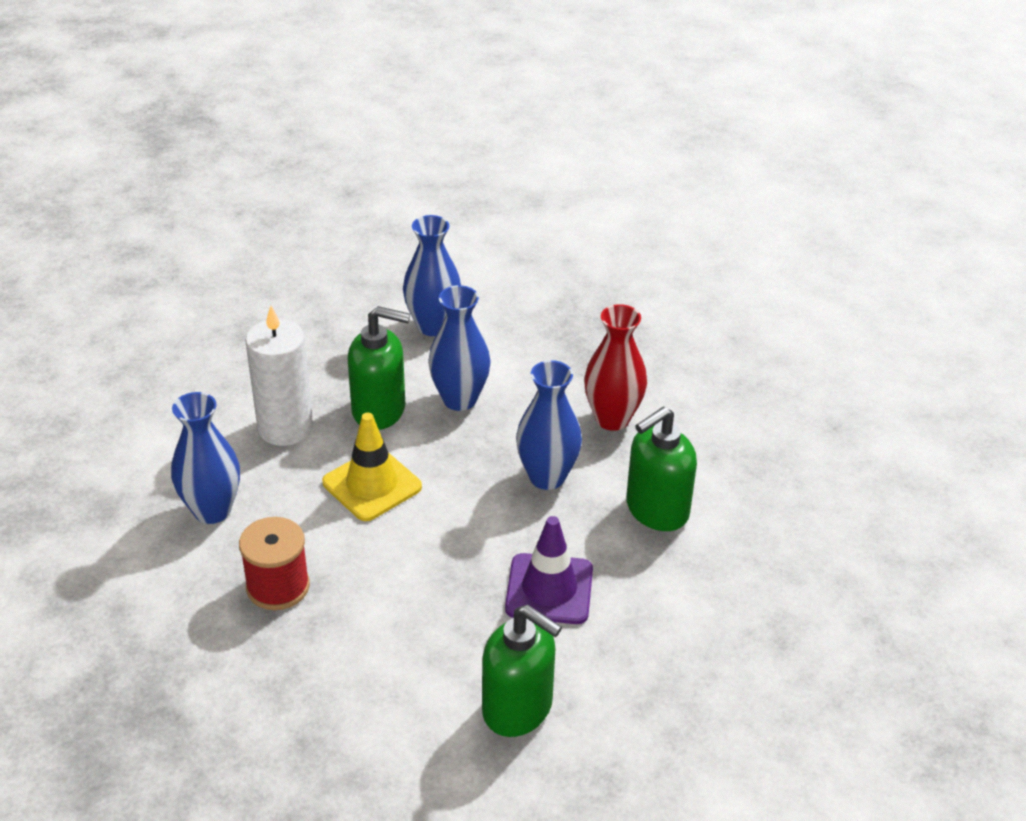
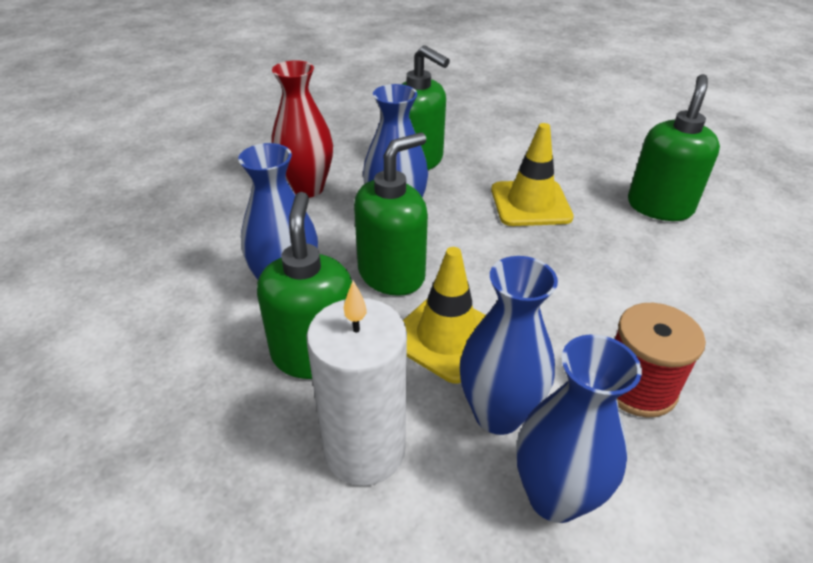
camera: 100 degrees left, 0 degrees up
blue vase [403,215,461,336] -> blue vase moved to [460,256,558,435]
purple traffic cone [505,516,593,624] -> yellow traffic cone [491,123,574,226]
none -> green soap dispenser [354,132,428,296]

